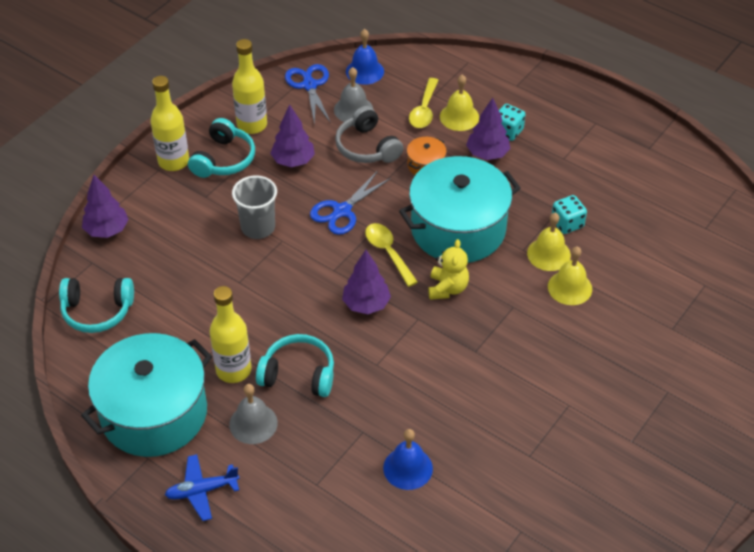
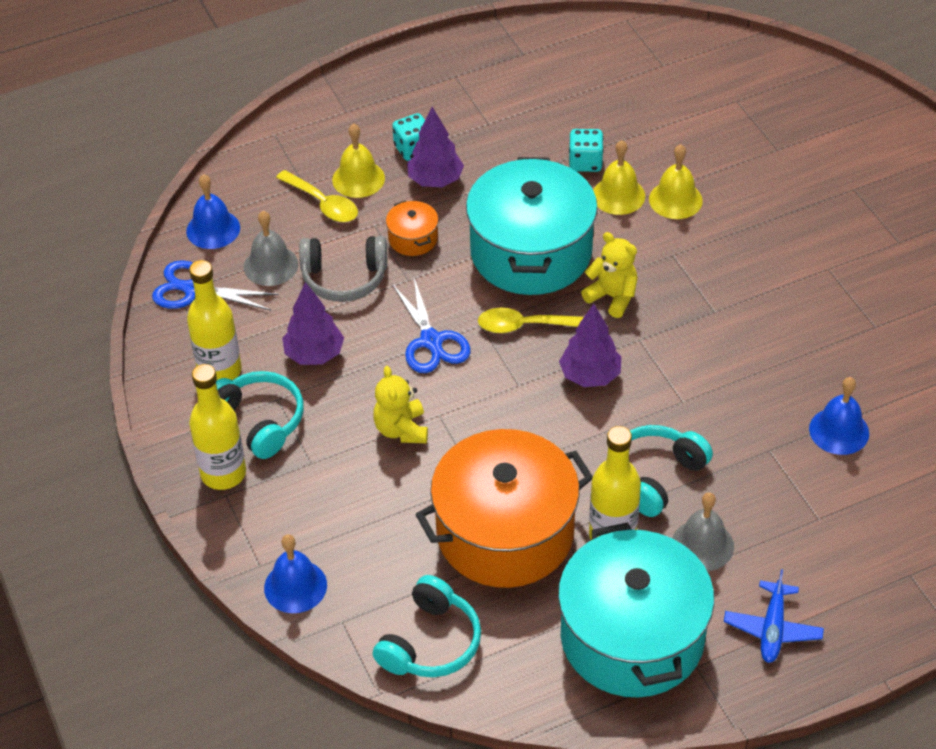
camera: 60 degrees left, 0 degrees up
purple tree [82,175,129,238] -> blue bell [264,535,327,613]
grey cup [232,175,277,239] -> yellow teddy bear [373,366,428,443]
none -> orange pot [416,429,593,588]

